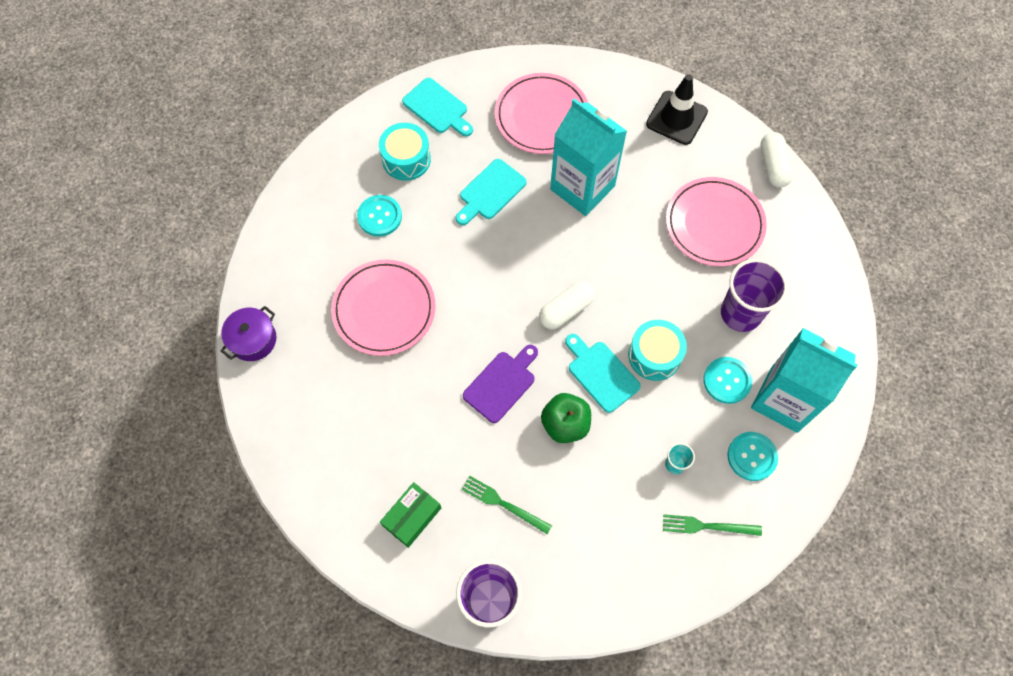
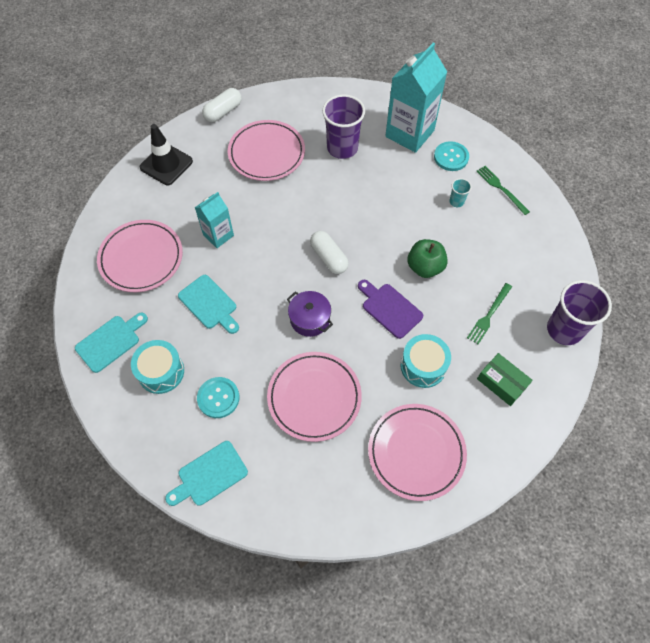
camera: 85 degrees left, 5 degrees down
purple pot [221,306,277,361] -> purple pot moved to [287,291,333,337]
turquoise carton [550,98,627,216] -> turquoise carton [195,192,234,248], size x0.56
turquoise cutting board [565,334,641,413] -> turquoise cutting board moved to [165,441,248,506]
turquoise drum [628,320,687,381] -> turquoise drum moved to [401,334,451,388]
green fork [663,514,762,536] -> green fork turned 135 degrees clockwise [476,166,530,215]
turquoise button [703,357,752,404] -> none
white capsule [760,132,793,188] -> white capsule turned 45 degrees counterclockwise [202,88,242,122]
none -> pink plate [368,404,467,501]

